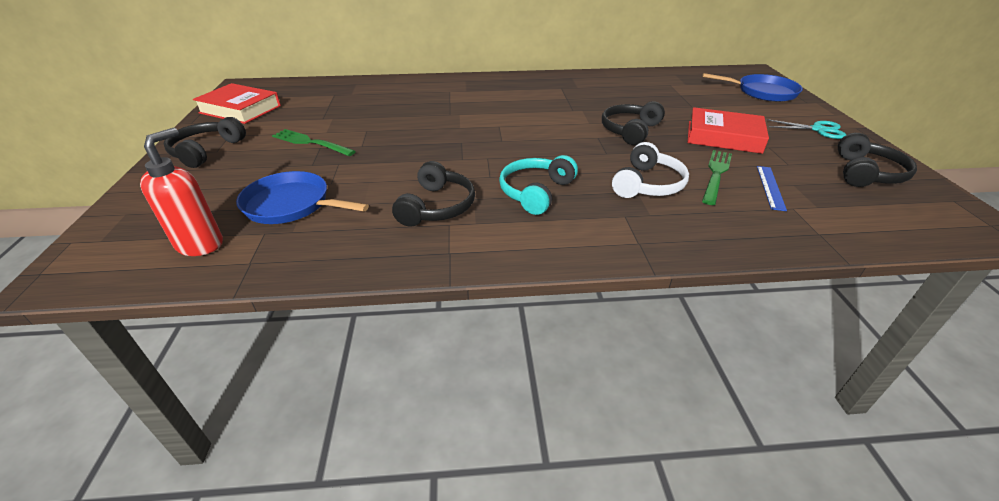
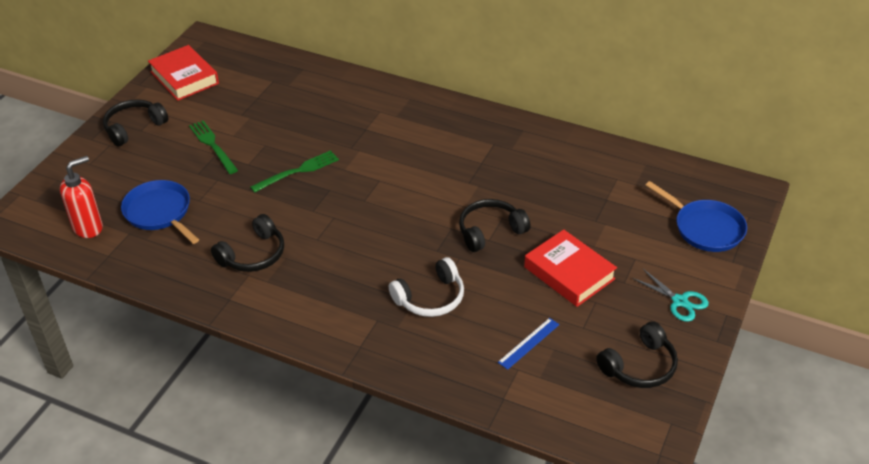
camera: 30 degrees right, 5 degrees up
turquoise headphones [499,155,578,215] -> none
green fork [702,150,732,205] -> green fork moved to [250,150,339,193]

